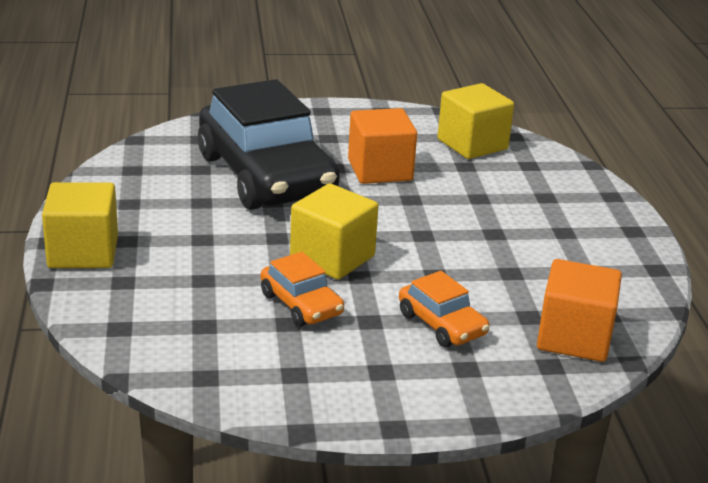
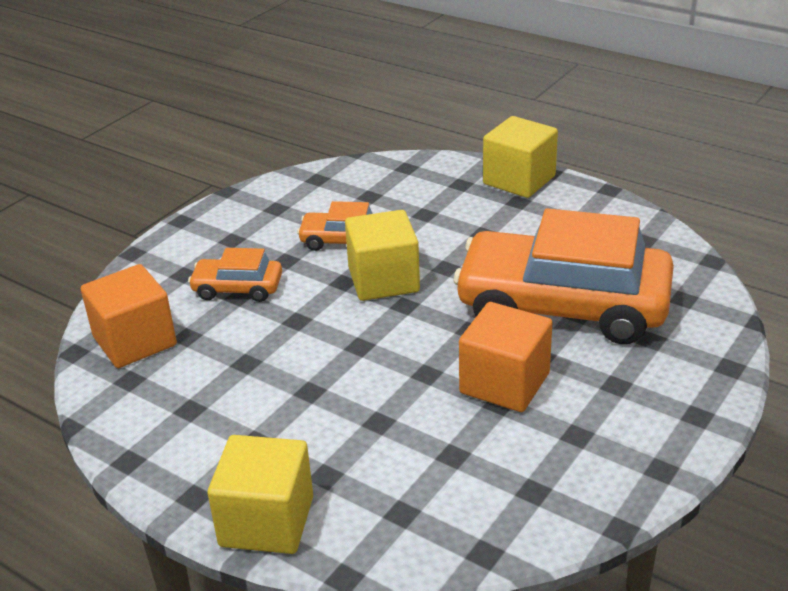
camera: 135 degrees right, 5 degrees up
black car [198,79,340,210] -> orange car [453,208,674,344]
yellow cube [437,83,514,159] -> yellow cube moved to [208,435,313,554]

